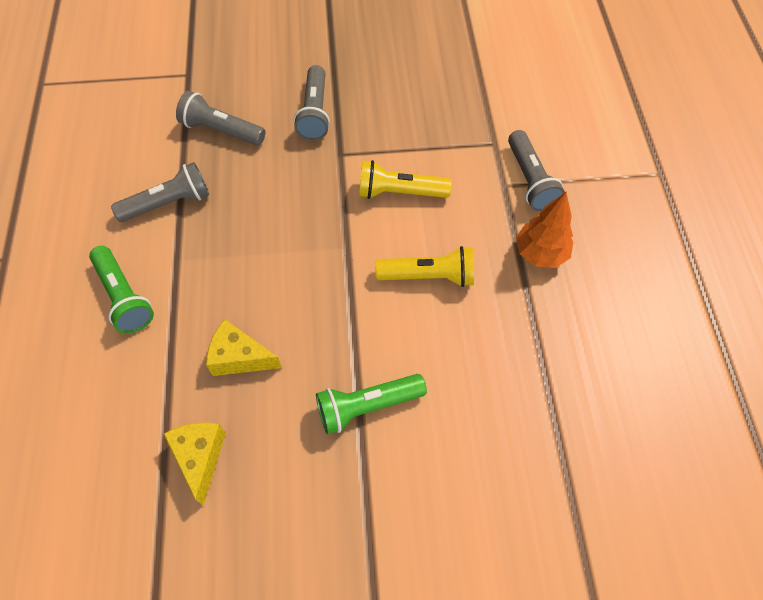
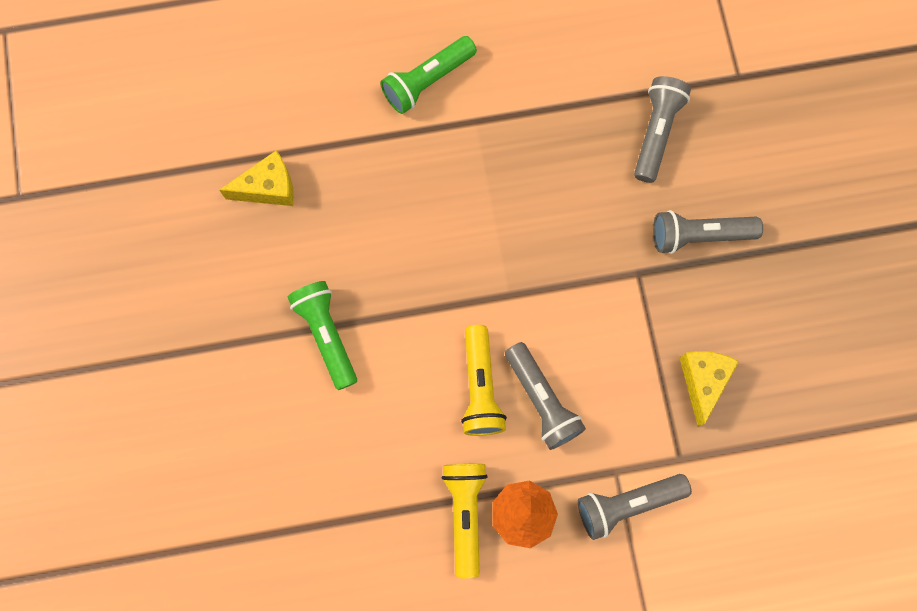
camera: 85 degrees right, 15 degrees up
grey flashlight [111,162,209,222] -> grey flashlight moved to [505,342,586,450]
yellow cheese [206,319,282,376] -> yellow cheese moved to [680,351,739,427]
yellow flashlight [359,160,452,199] -> yellow flashlight moved to [442,464,488,578]

